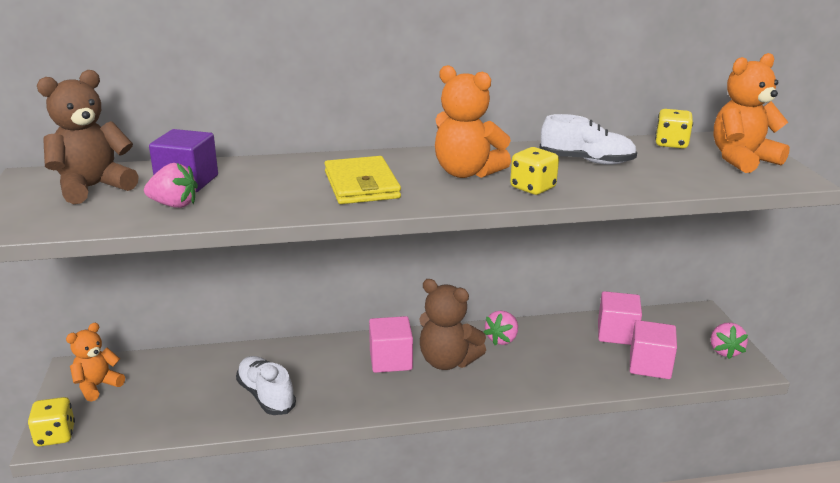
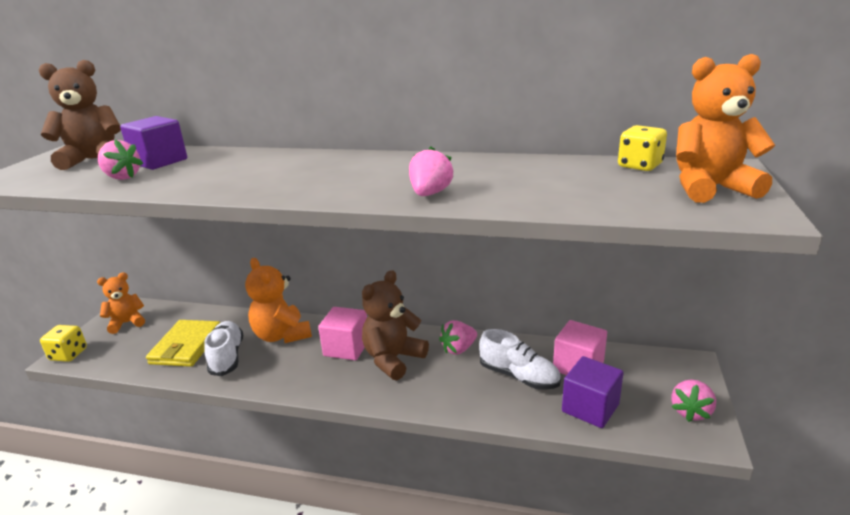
camera: 25 degrees right, 0 degrees up
yellow wallet [324,156,401,204] -> yellow wallet moved to [146,320,221,367]
brown teddy bear [419,279,486,370] -> brown teddy bear turned 75 degrees clockwise [362,270,429,380]
orange teddy bear [435,65,511,178] -> orange teddy bear moved to [245,258,312,343]
yellow dice [510,147,559,195] -> pink strawberry [409,147,453,196]
white shoe [540,114,637,165] -> white shoe moved to [479,329,561,390]
pink cube [630,320,677,379] -> purple cube [562,356,624,428]

